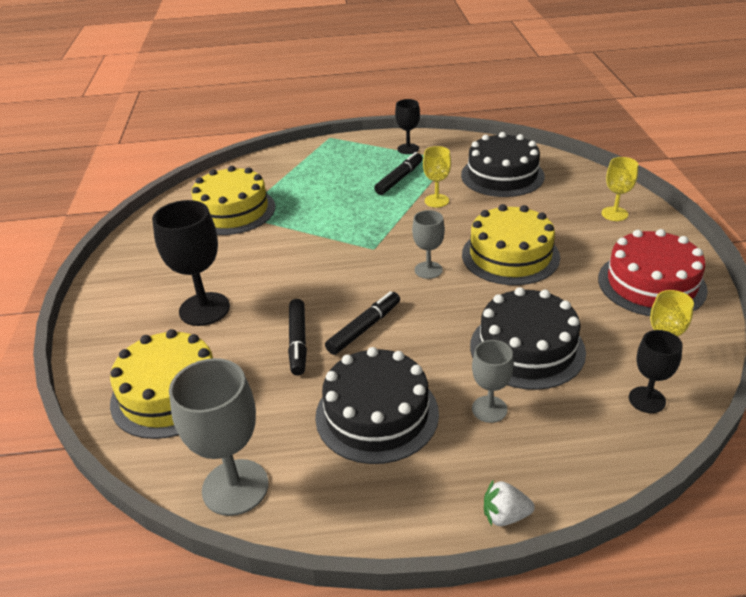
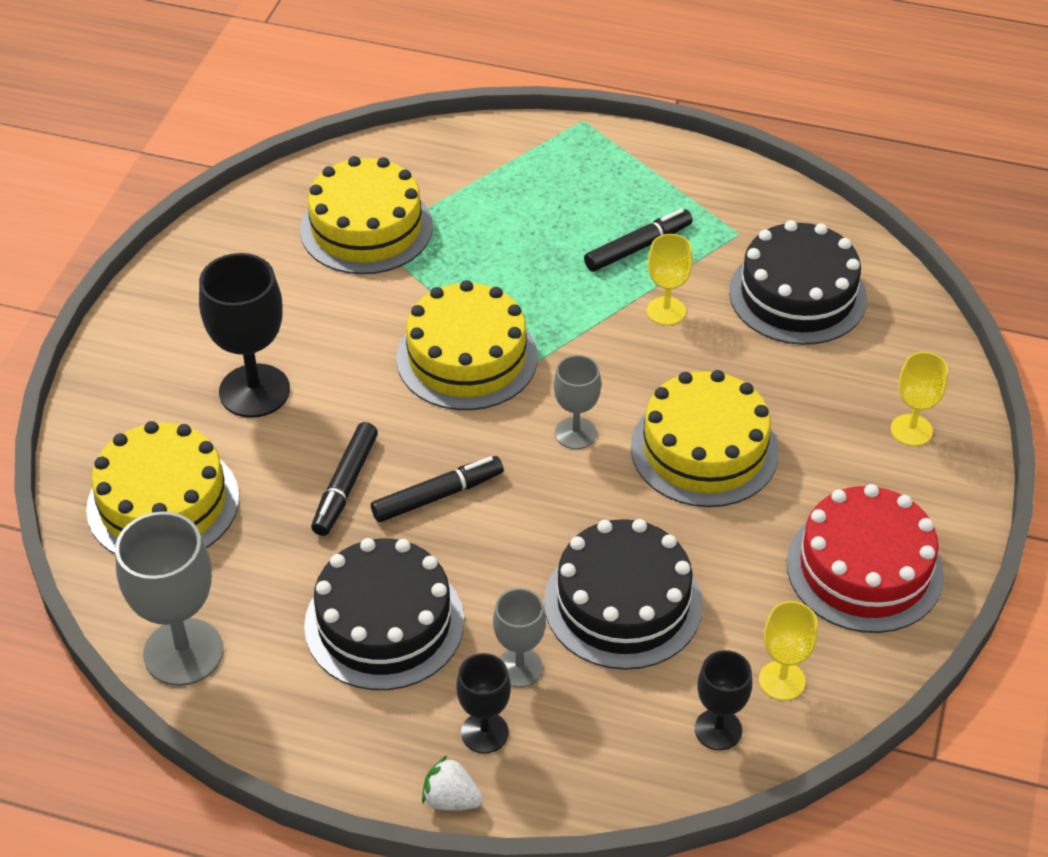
camera: 20 degrees right, 10 degrees up
black goblet [395,99,420,154] -> black goblet moved to [456,653,511,753]
none -> yellow cake [396,280,538,410]

